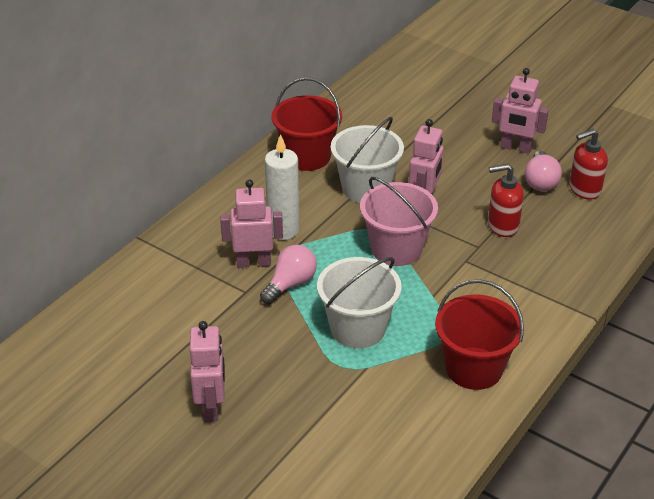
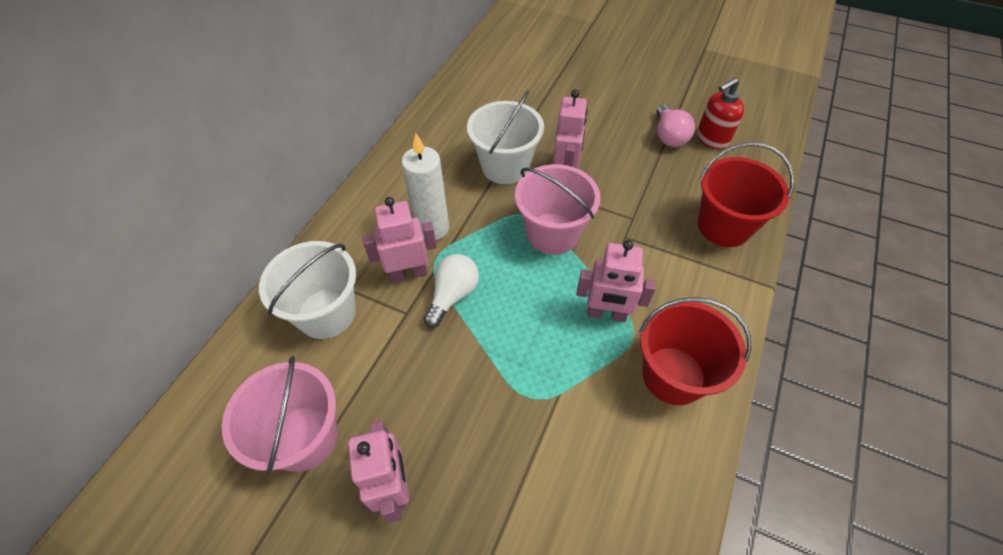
camera: 10 degrees left, 15 degrees up
pink light bulb [260,245,317,304] -> white light bulb [424,254,479,328]
red bucket [272,77,342,171] -> red bucket moved to [698,142,794,247]
white bucket [317,257,402,348] -> white bucket moved to [259,241,356,339]
red soap dispenser [488,164,524,237] -> none
pink robot [492,68,549,154] -> pink robot moved to [577,240,656,322]
none -> pink bucket [222,356,338,473]

